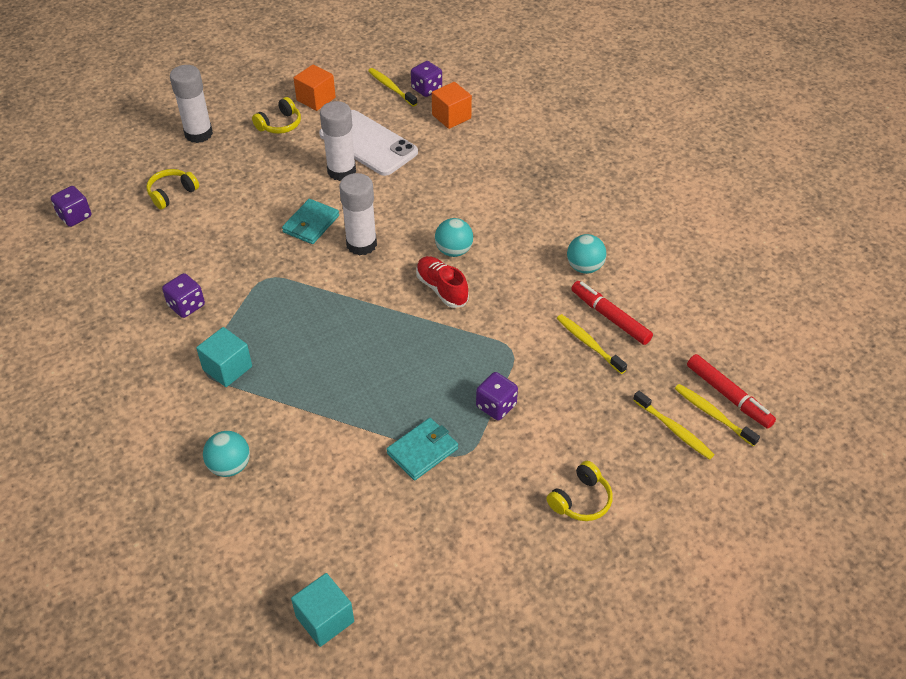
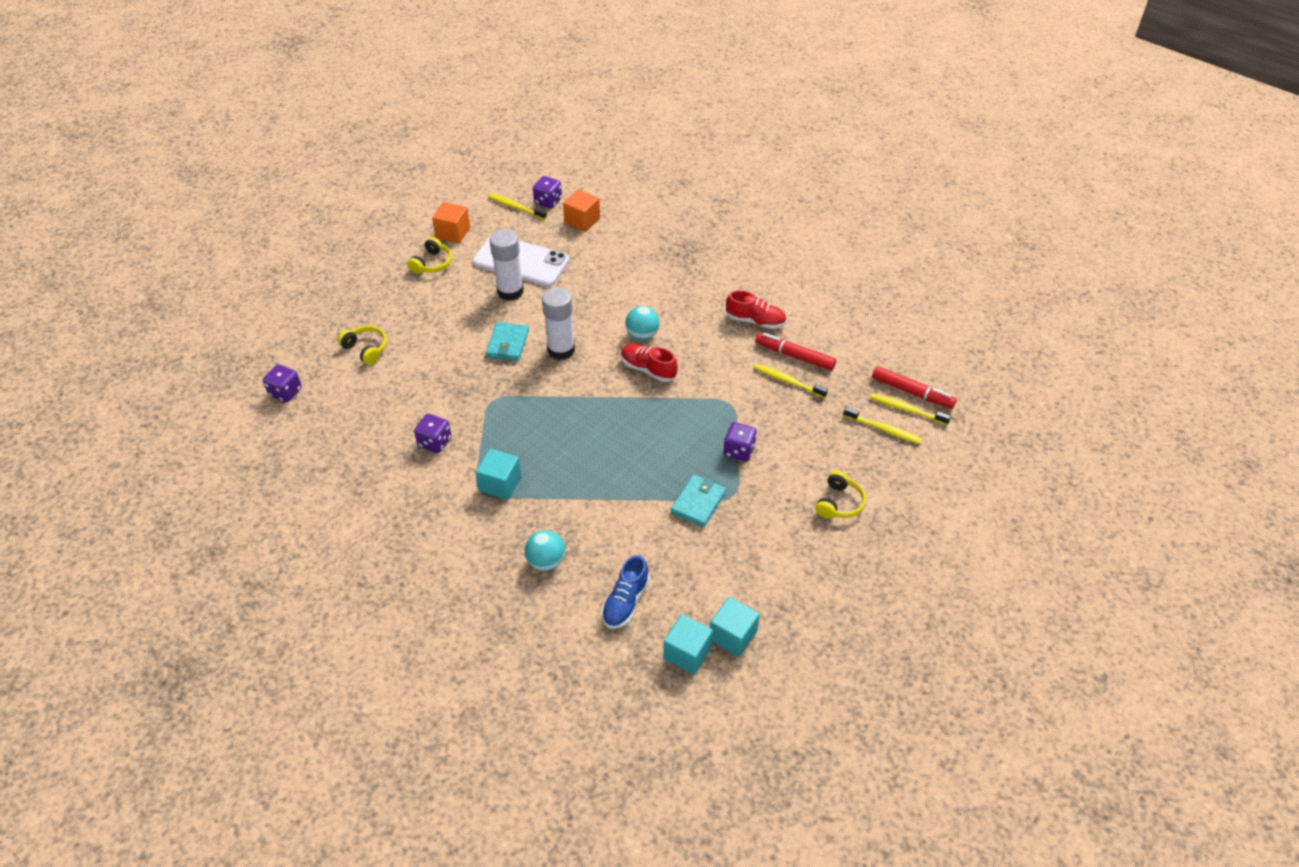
camera: 20 degrees left, 0 degrees up
yellow headphones [146,169,199,210] -> yellow headphones turned 105 degrees clockwise [338,326,387,365]
white glue stick [170,65,213,143] -> none
turquoise ball [567,234,607,274] -> red shoe [726,290,786,329]
none -> blue shoe [602,555,650,629]
none -> turquoise cube [710,597,760,657]

